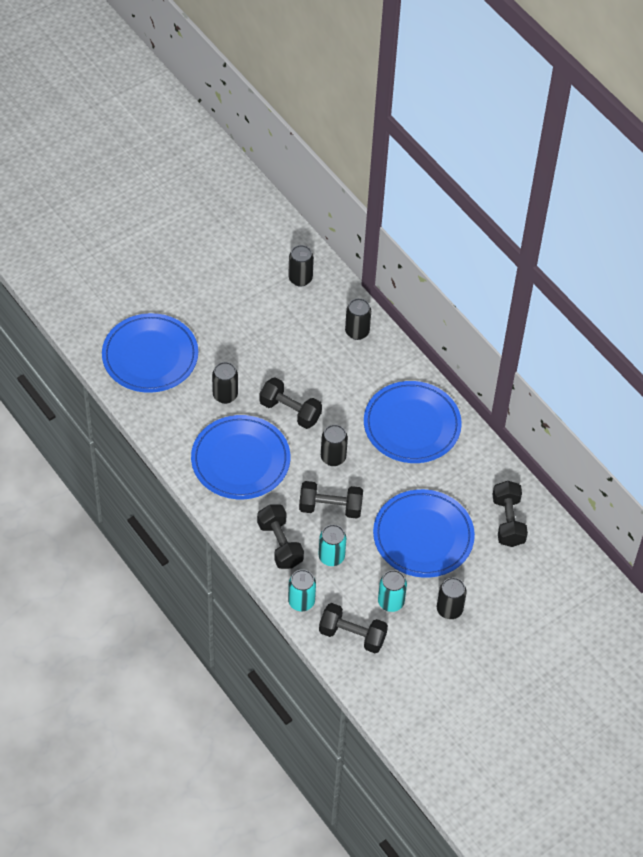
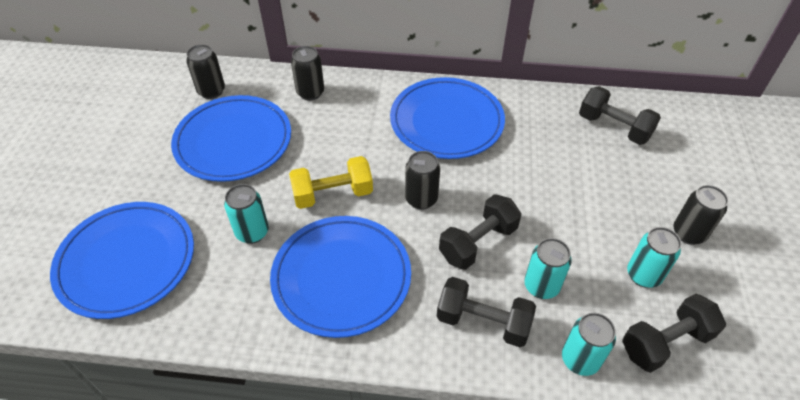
camera: 45 degrees left, 5 degrees down
black can [212,362,238,404] -> turquoise can [224,184,269,244]
black dumbbell [259,377,322,429] -> yellow dumbbell [289,156,373,209]
blue plate [373,489,475,578] -> blue plate moved to [171,95,291,182]

